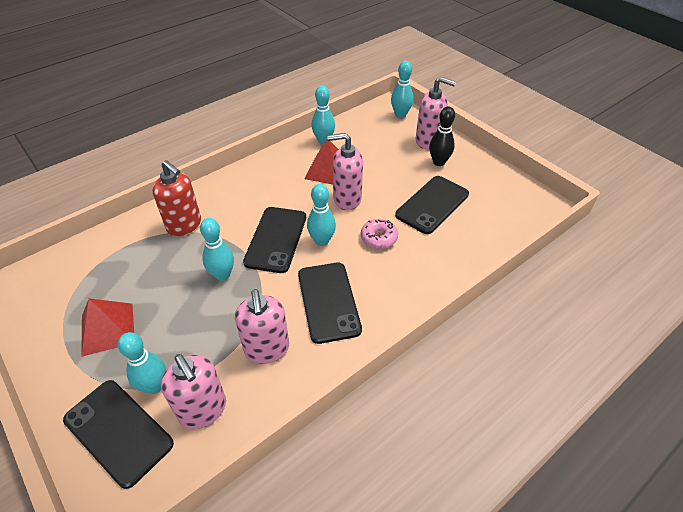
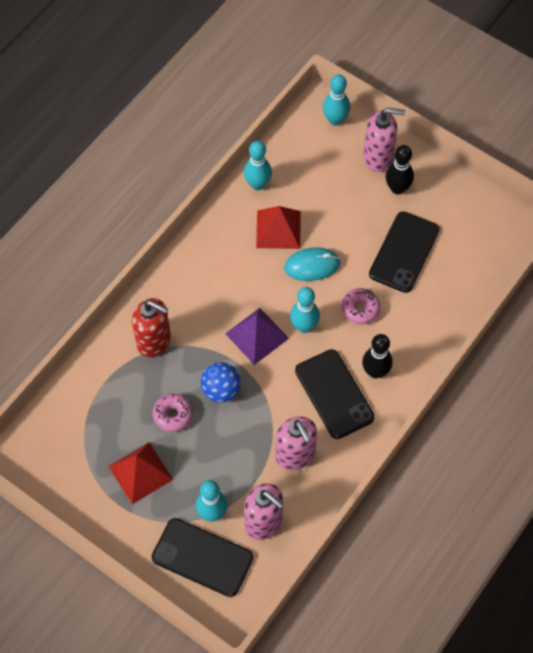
camera: 15 degrees left, 15 degrees up
turquoise bowling pin [200,218,234,281] -> blue ball [201,362,241,402]
black phone [243,207,306,273] -> purple pyramid [225,308,289,365]
pink soap dispenser [327,133,363,210] -> turquoise mouse [284,247,341,281]
none -> pink donut [153,394,193,432]
none -> black bowling pin [362,334,393,379]

